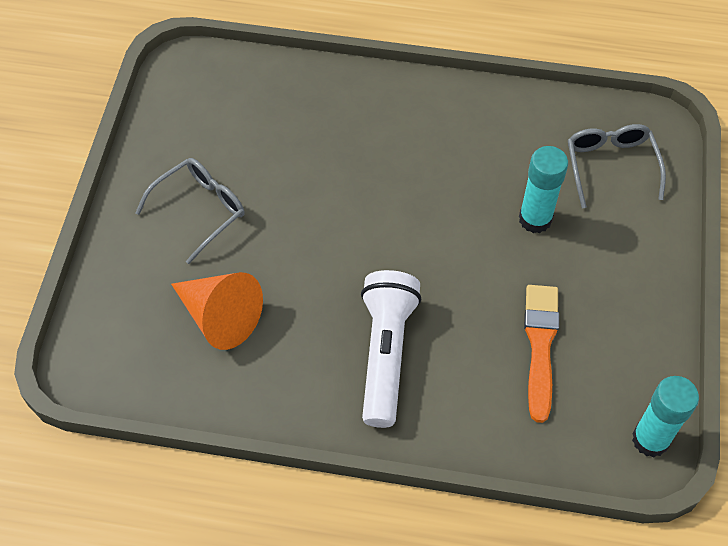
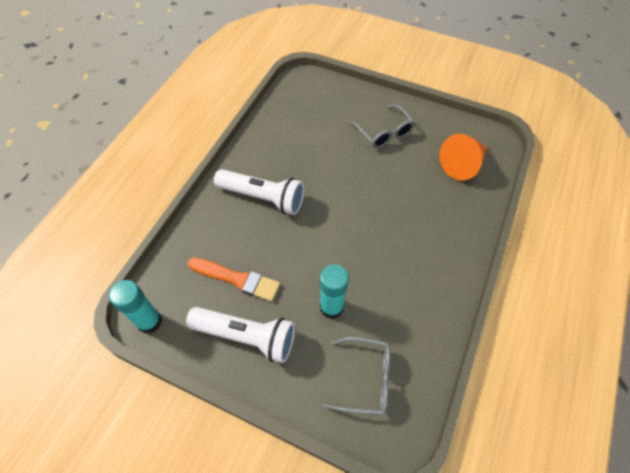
camera: 105 degrees right, 0 degrees up
orange cone [171,272,263,350] -> orange cone moved to [439,134,487,180]
none -> white flashlight [186,307,295,363]

